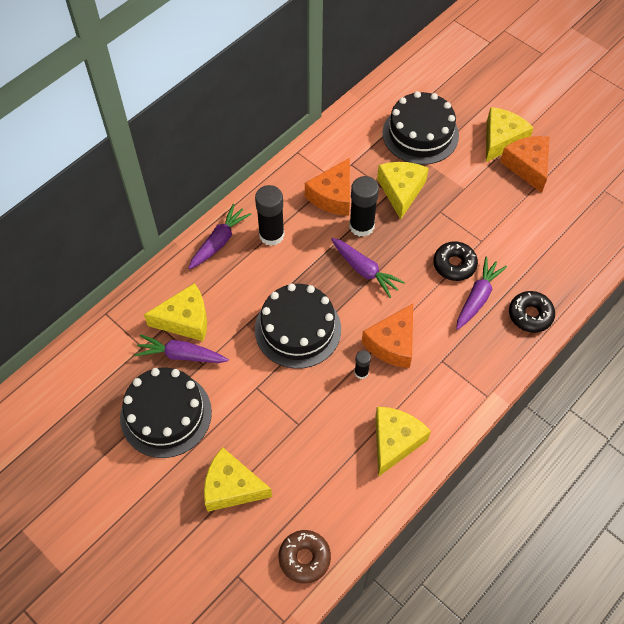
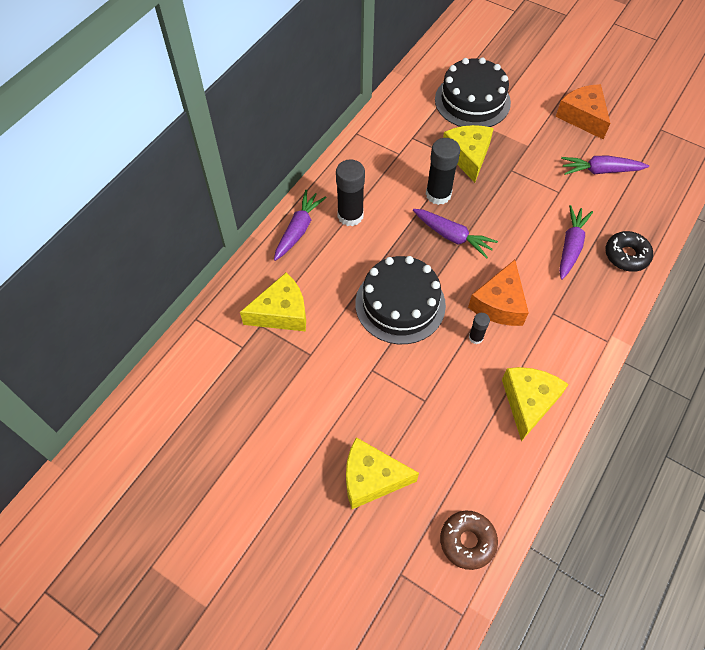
camera: 10 degrees left, 0 degrees up
black cake [120,367,212,458] -> none
purple carrot [134,334,229,363] -> purple carrot moved to [561,156,649,175]
orange cheese [305,158,350,216] -> none
black donut [433,241,478,281] -> none
yellow cheese [486,107,534,162] -> none

